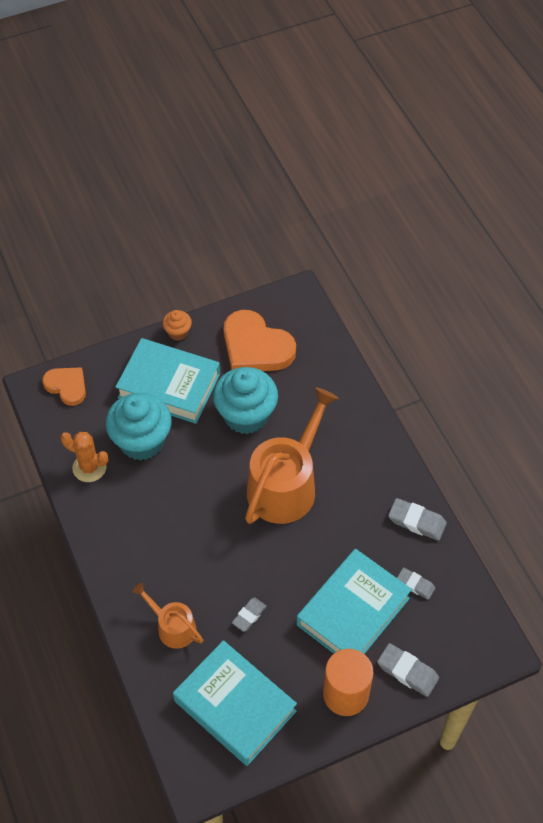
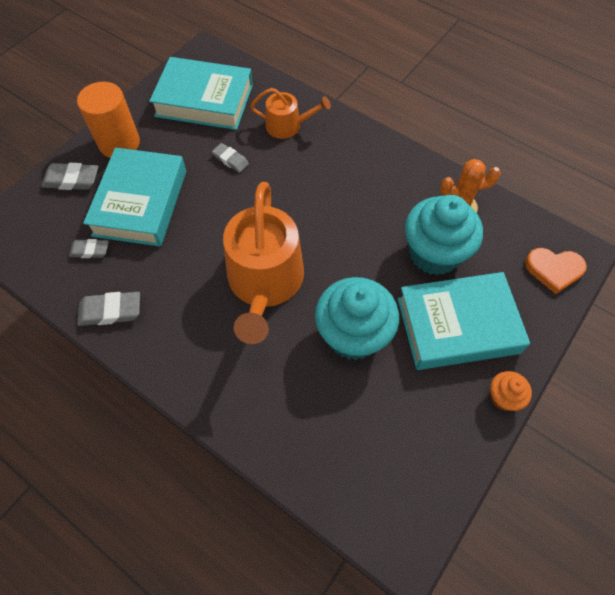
camera: 150 degrees right, 5 degrees up
orange heart [224,310,296,371] -> none
grey eraser [232,598,267,632] -> grey eraser turned 60 degrees counterclockwise [212,143,249,173]

